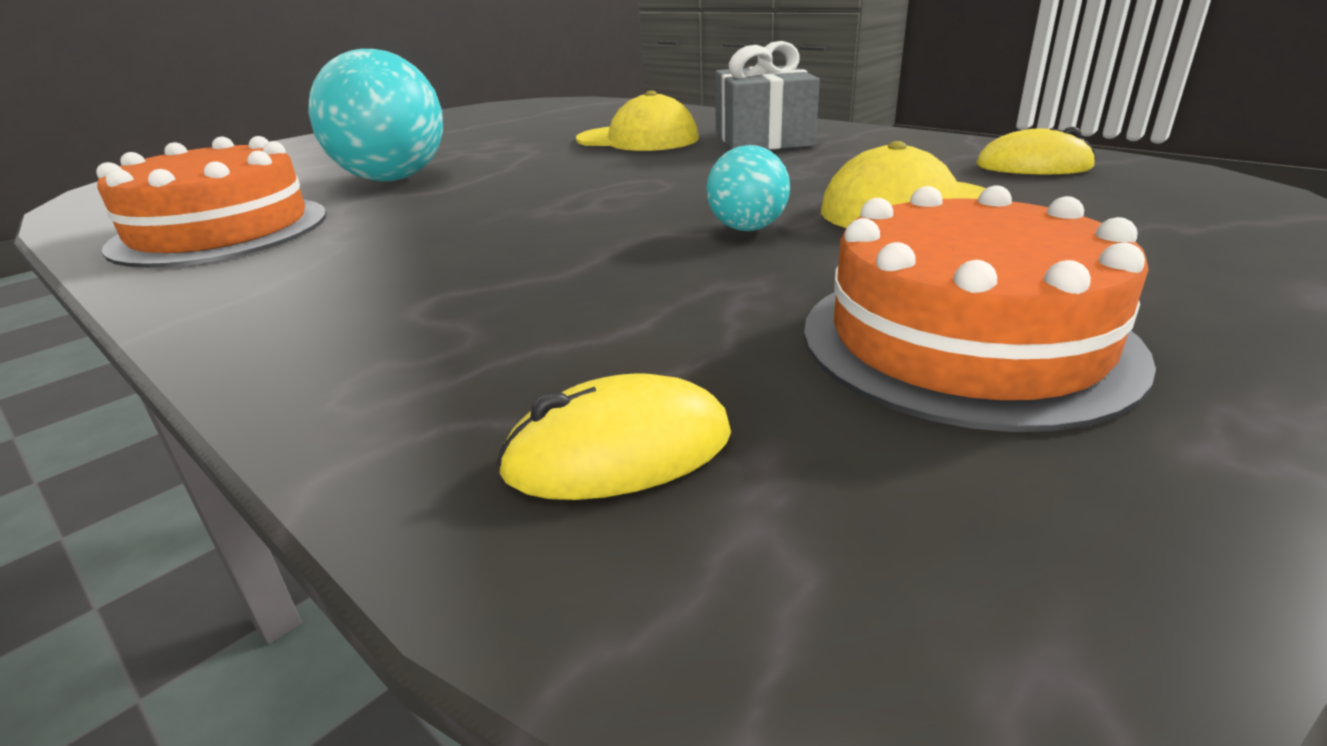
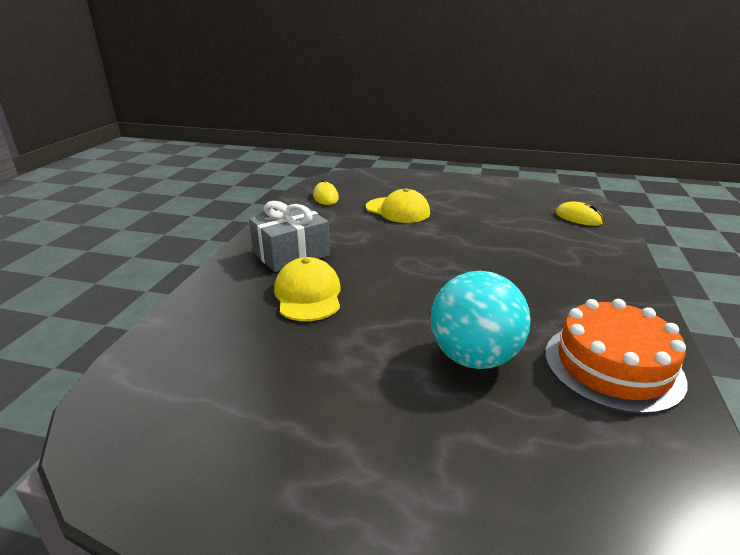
camera: 120 degrees left, 0 degrees up
turquoise ball [707,145,790,231] -> none
orange cake [804,185,1156,432] -> none

